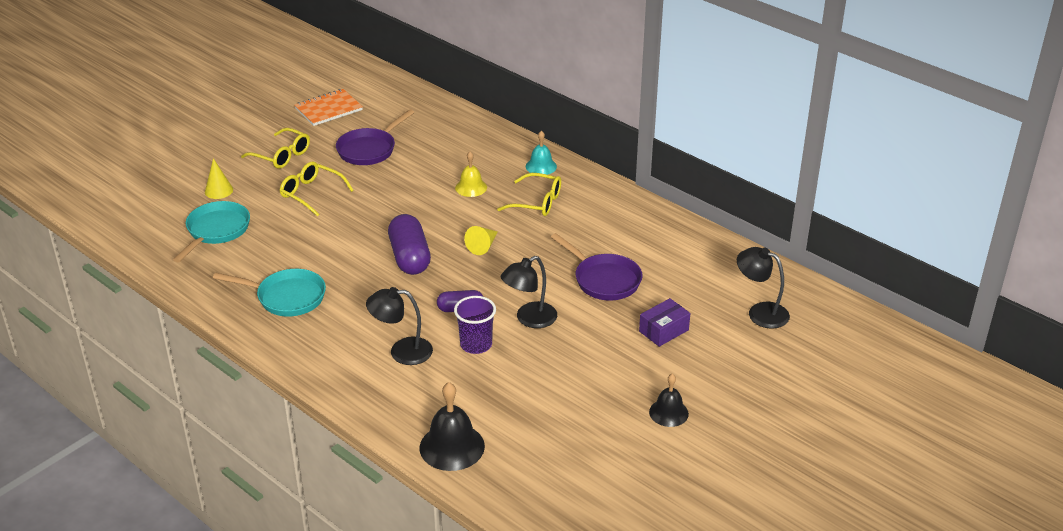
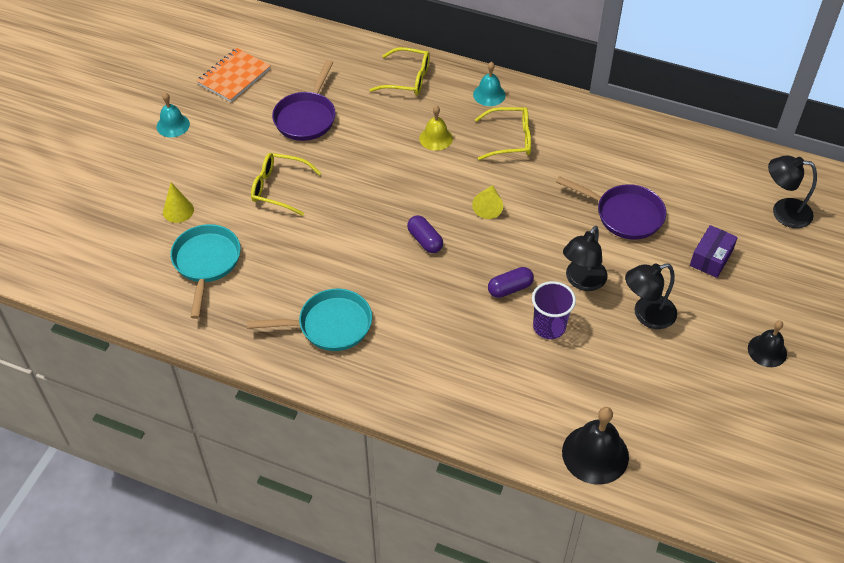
camera: 20 degrees left, 15 degrees up
yellow glasses [241,128,310,169] -> yellow glasses moved to [370,47,430,95]
black lamp [366,287,433,365] -> black lamp moved to [625,263,677,329]
purple capsule [388,214,431,275] -> purple capsule [407,215,443,253], size x0.57
none -> turquoise bell [156,93,190,137]

